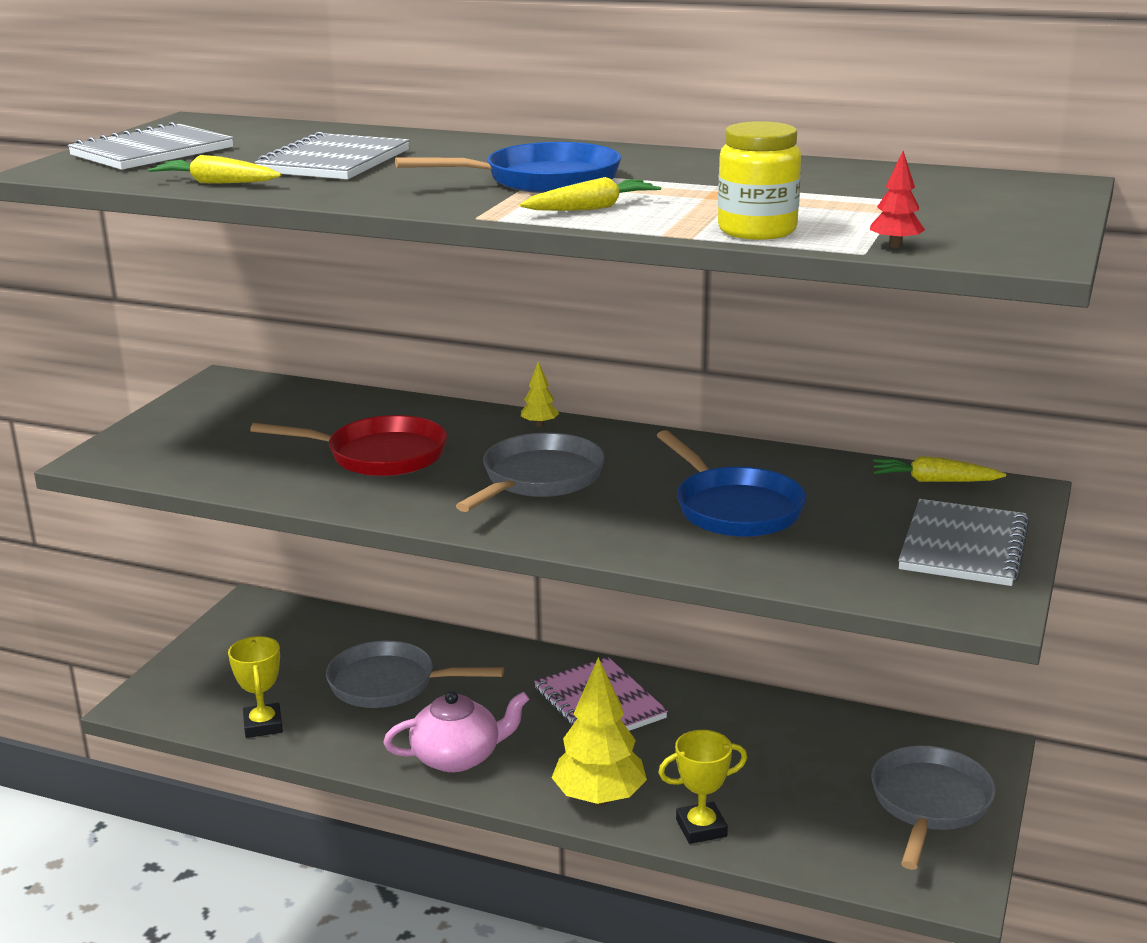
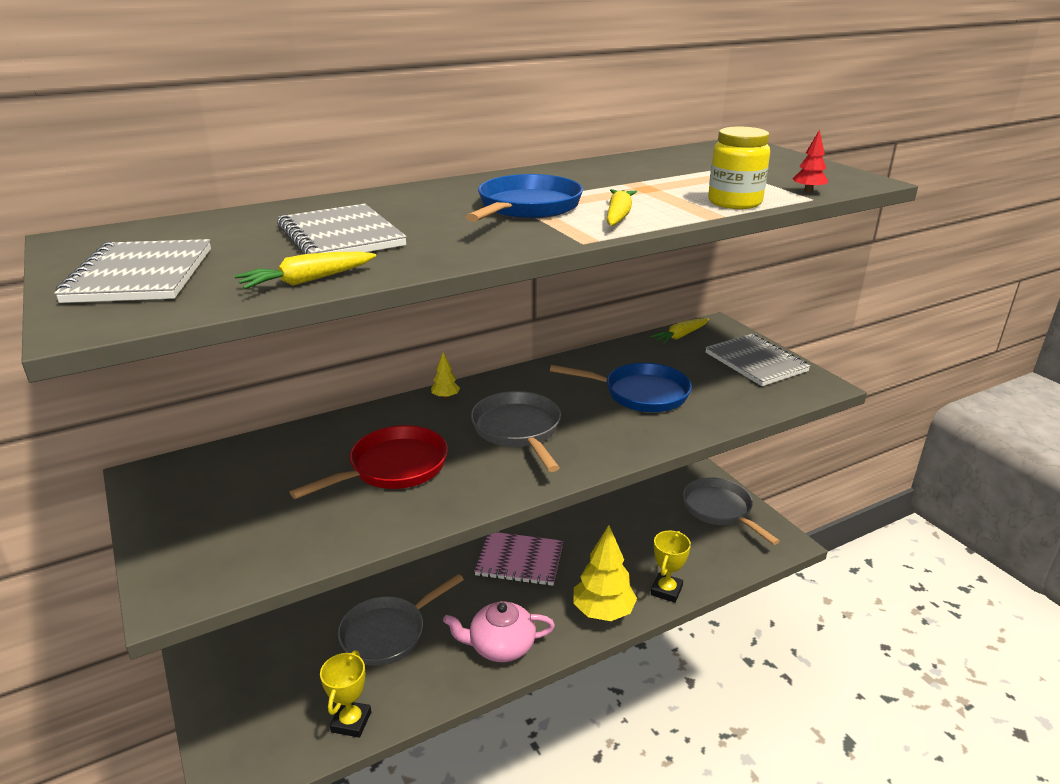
camera: 50 degrees left, 5 degrees up
yellow trophy [228,636,283,738] -> yellow trophy turned 75 degrees clockwise [320,650,371,738]
pink teapot [384,691,529,772] -> pink teapot turned 120 degrees counterclockwise [443,601,555,662]

